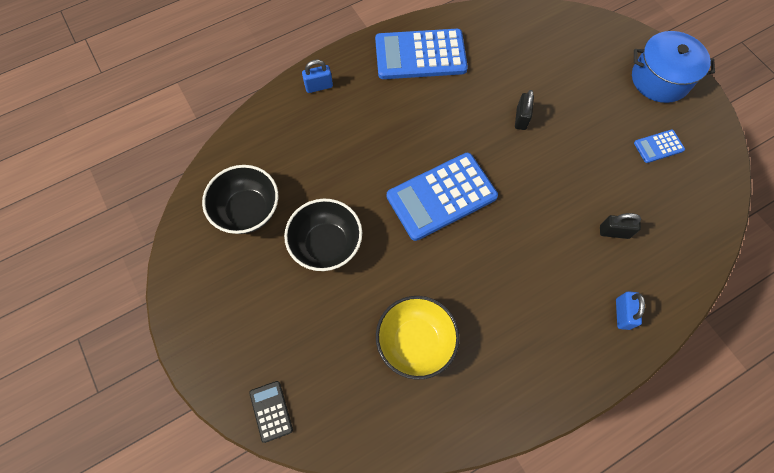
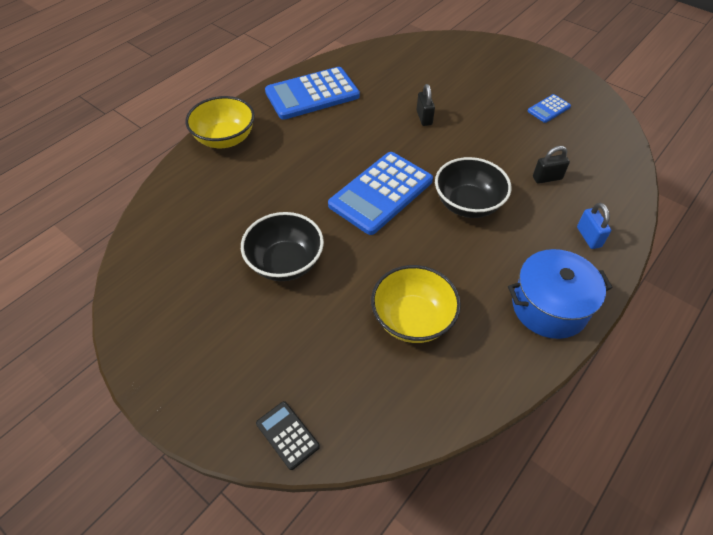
camera: 20 degrees left, 15 degrees down
black bowl [202,165,278,234] -> black bowl moved to [435,157,511,218]
blue padlock [302,59,333,93] -> yellow bowl [185,96,255,148]
blue pot [632,31,715,103] -> blue pot moved to [508,249,613,339]

